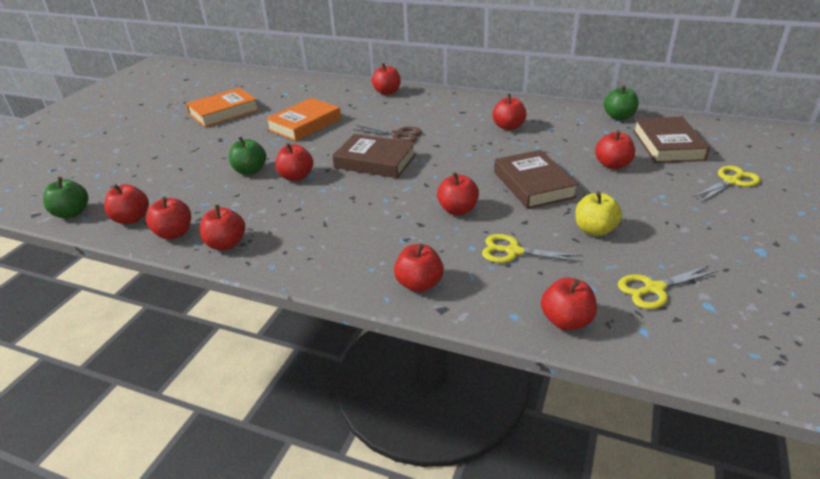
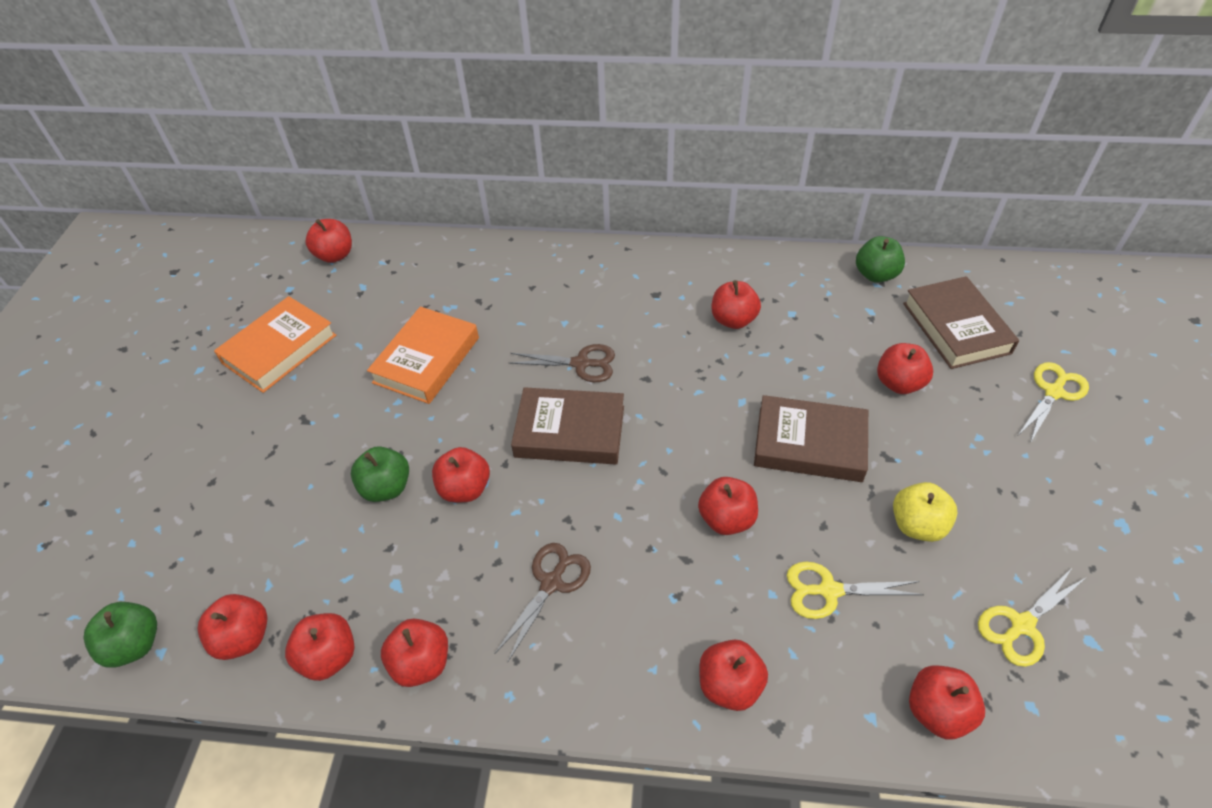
camera: 15 degrees left, 15 degrees up
red apple [372,63,401,95] -> red apple moved to [305,219,352,263]
brown book [494,150,579,209] -> brown book turned 45 degrees counterclockwise [754,395,868,482]
none -> brown scissors [494,543,591,661]

